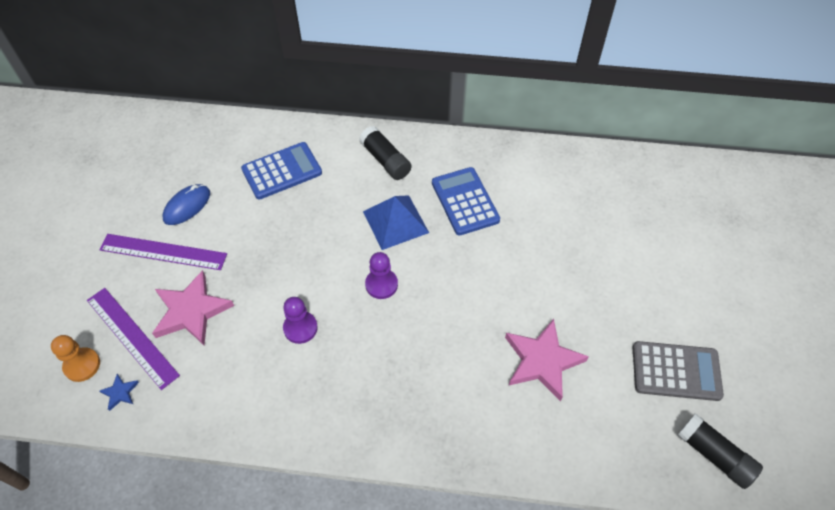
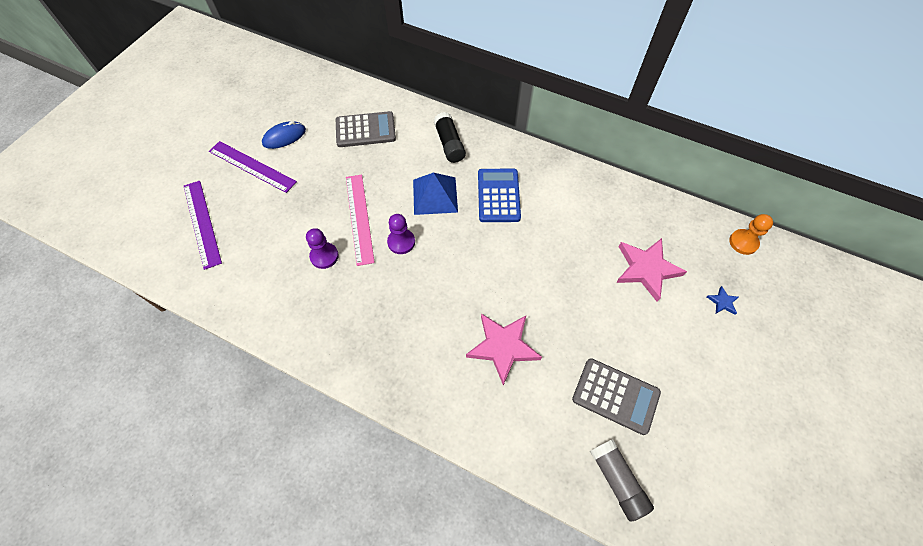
camera: 20 degrees right, 5 degrees up
orange pawn [51,335,100,382] -> orange pawn moved to [729,214,773,255]
blue star [99,374,139,411] -> blue star moved to [707,286,739,315]
pink star [152,270,234,345] -> pink star moved to [616,238,687,302]
blue calculator [241,142,322,200] -> grey calculator [336,111,396,147]
black glue stick [677,413,763,489] -> grey glue stick [590,439,654,521]
none -> pink ruler [346,174,375,266]

